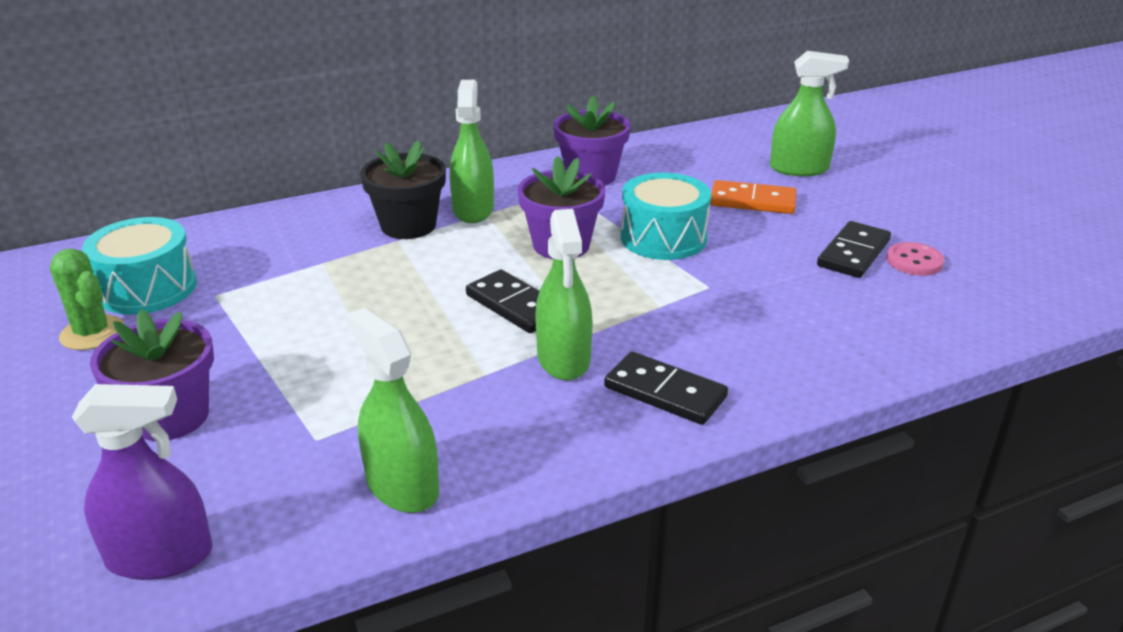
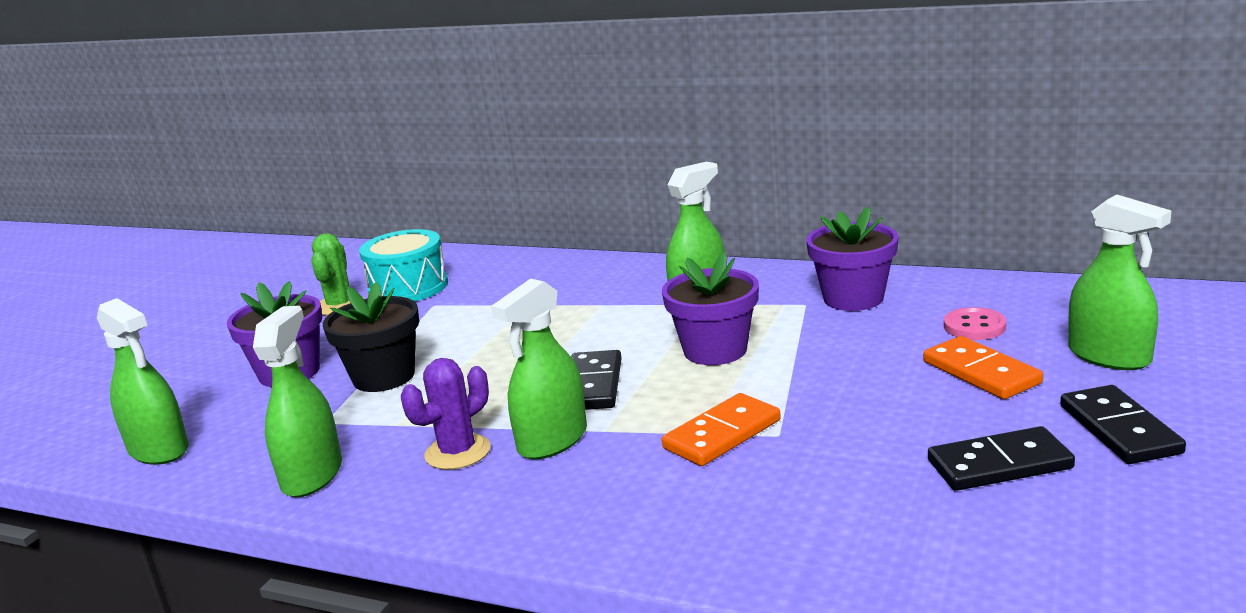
camera: 50 degrees right, 10 degrees down
purple spray bottle [72,384,212,580] -> green spray bottle [97,298,189,465]
black flower pot [360,141,446,239] -> black flower pot moved to [323,282,419,392]
black domino [604,351,728,425] -> black domino moved to [1060,385,1186,464]
turquoise drum [621,173,711,260] -> none
pink button [886,242,944,276] -> pink button moved to [944,307,1006,340]
none -> purple cactus [401,358,491,470]
none -> orange domino [662,393,781,466]

